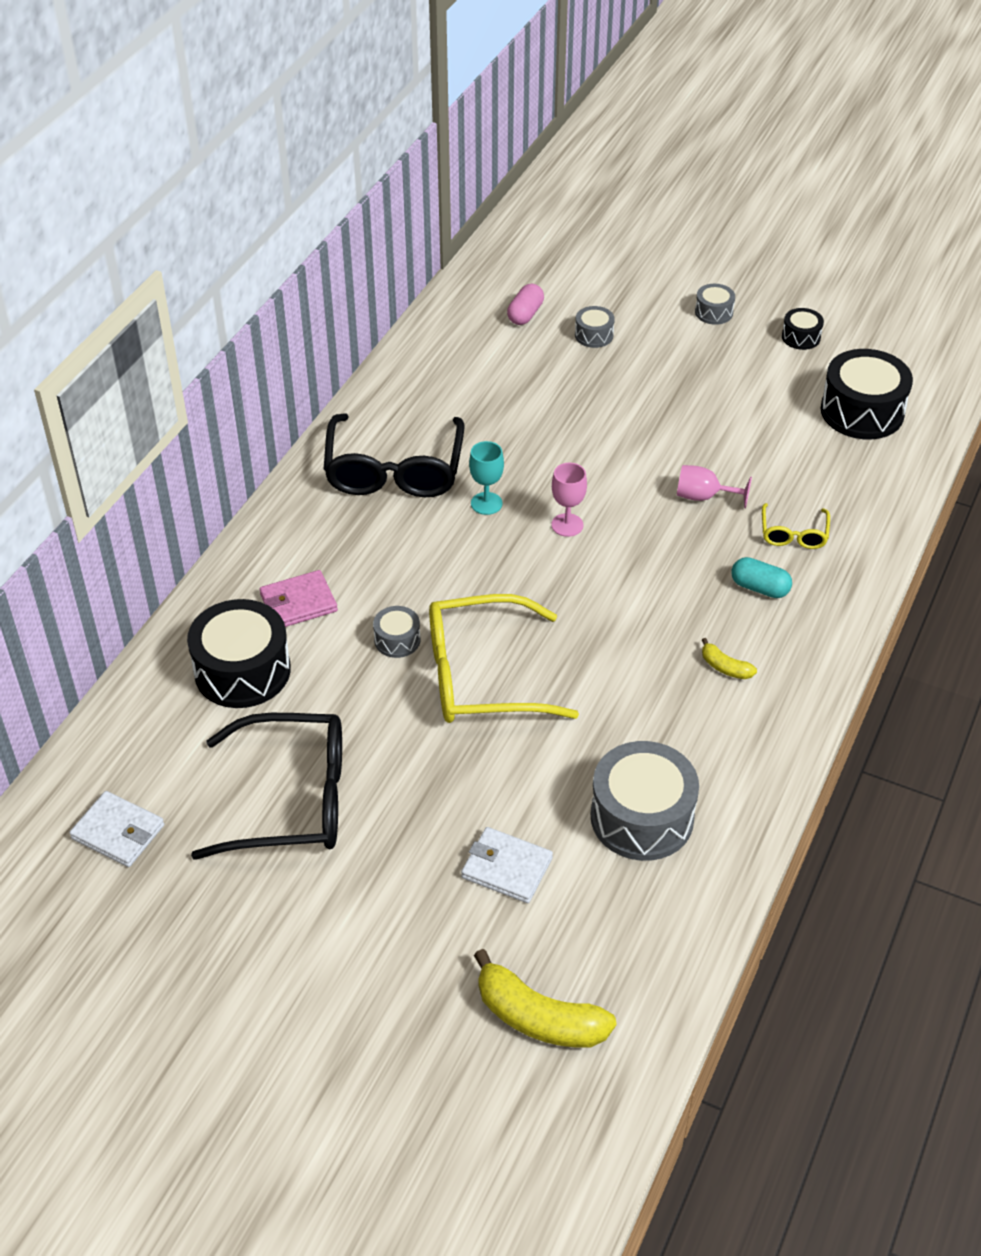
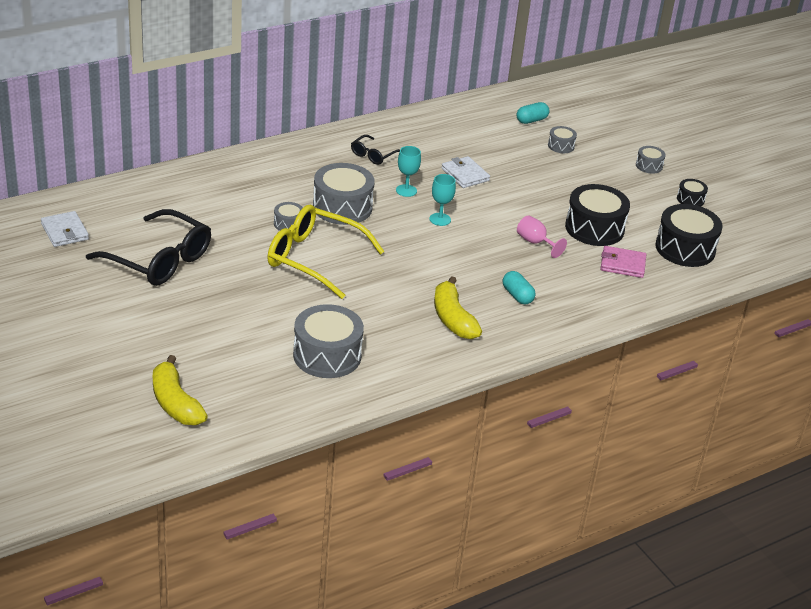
camera: 30 degrees right, 10 degrees down
black drum [187,599,291,708] -> black drum moved to [565,184,630,246]
pink wallet [259,570,338,627] -> pink wallet moved to [600,246,646,278]
black glasses [324,413,465,497] -> black glasses [351,135,400,165], size x0.48
white wallet [461,827,553,903] -> white wallet moved to [441,156,490,188]
pink capsule [507,284,544,325] -> turquoise capsule [516,102,549,124]
pink goblet [551,463,587,537] -> turquoise goblet [429,174,456,226]
yellow banana [702,638,757,679] -> yellow banana [434,276,482,339], size x2.04
yellow glasses [762,503,830,549] -> none
none -> grey drum [313,163,375,225]

